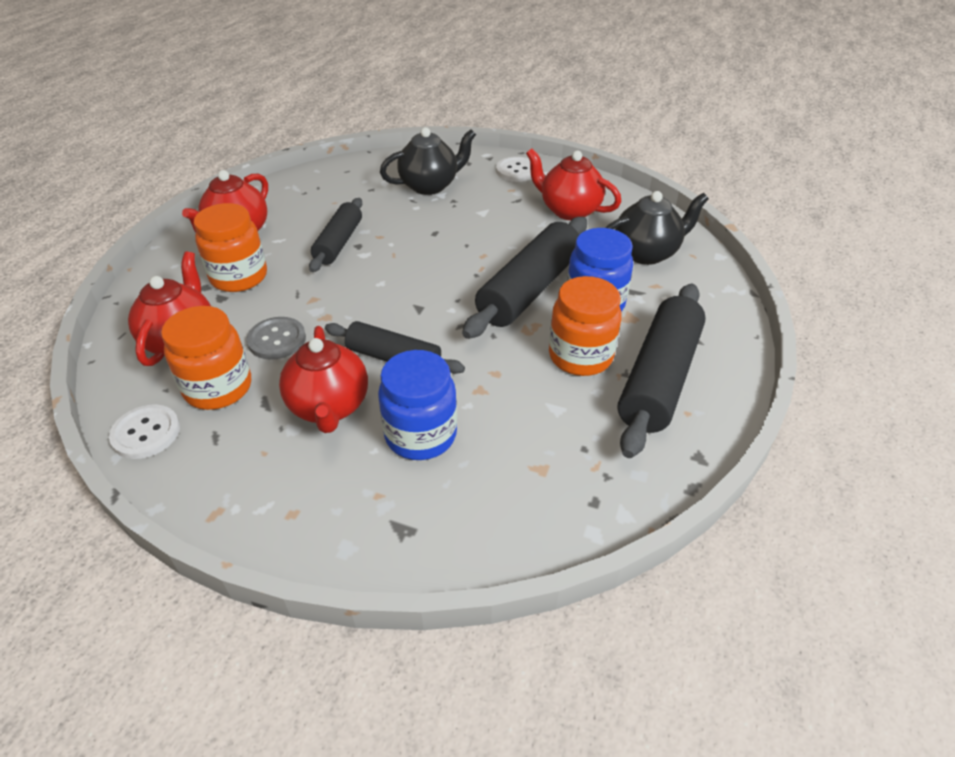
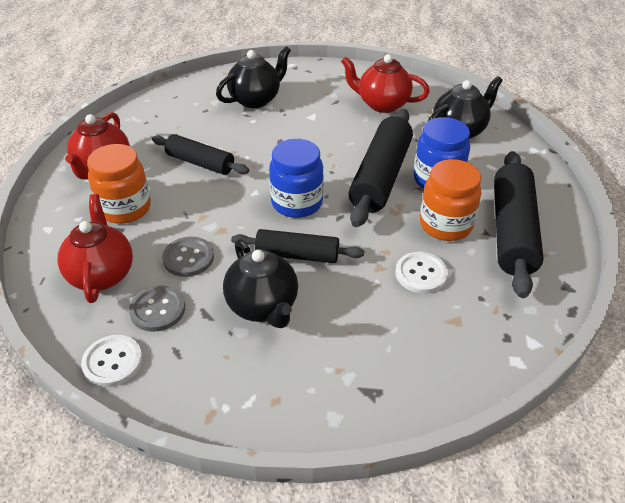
camera: 15 degrees left, 0 degrees up
orange jar [161,306,251,410] -> grey button [129,286,185,332]
red teapot [279,326,368,433] -> black teapot [223,239,298,328]
black rolling pin [309,198,362,272] -> black rolling pin turned 60 degrees counterclockwise [152,134,249,175]
blue jar [378,350,457,460] -> blue jar moved to [269,139,324,218]
white button [496,156,532,182] -> white button moved to [395,252,448,294]

